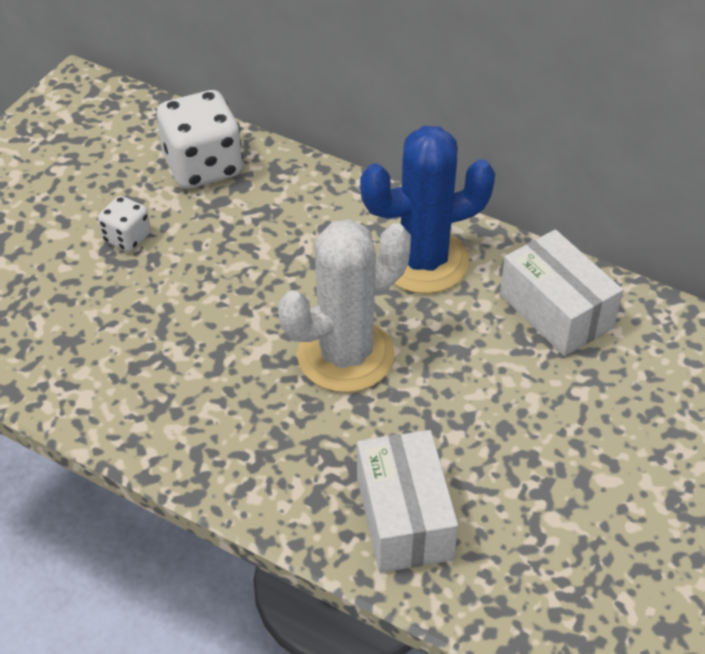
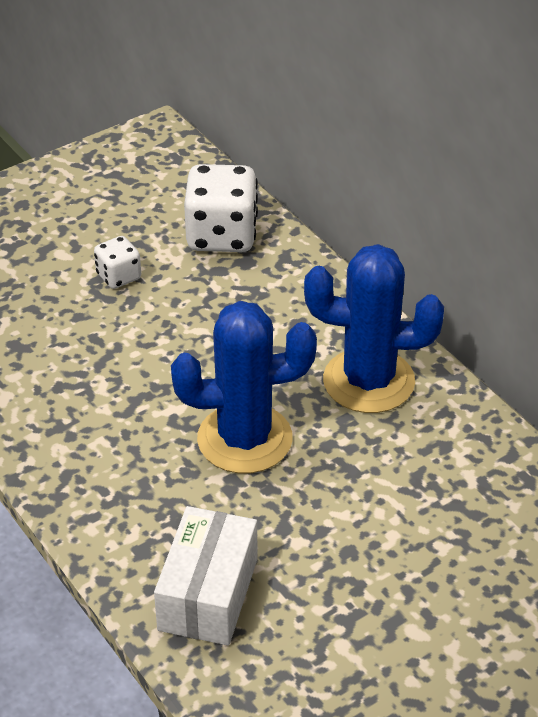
camera: 25 degrees right, 5 degrees down
white cactus [278,219,411,393] -> blue cactus [171,301,317,473]
white box [500,229,623,356] -> none

